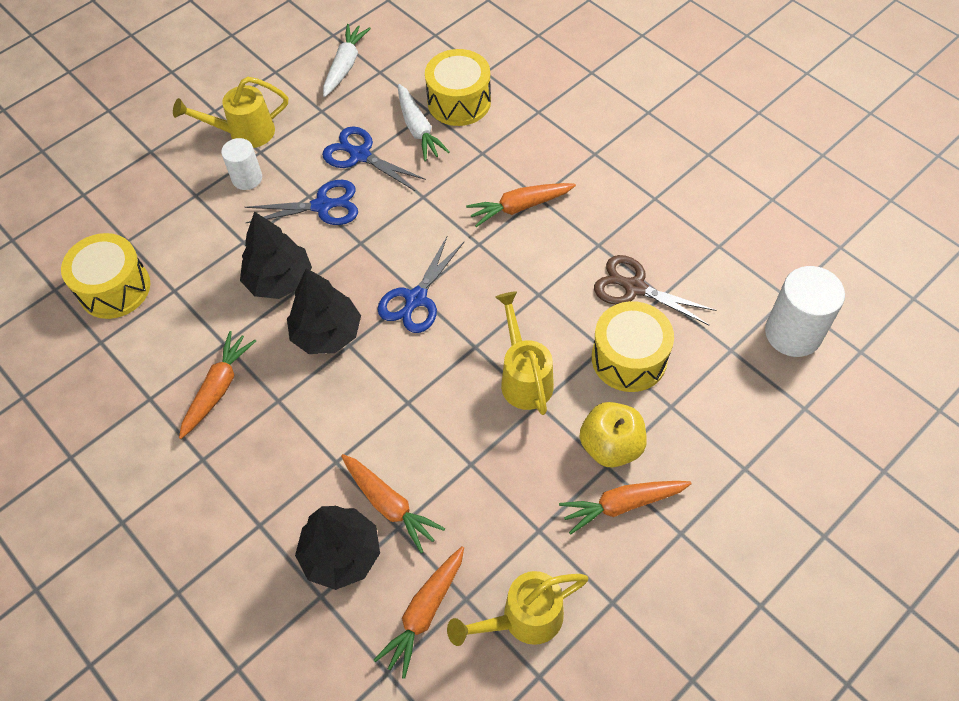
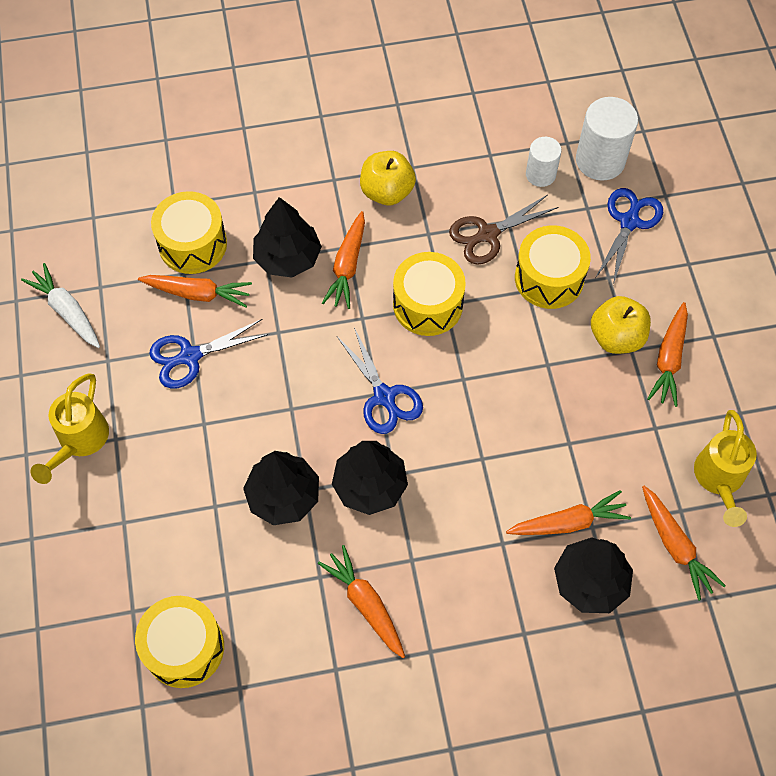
camera: 60 degrees left, 5 degrees up
white cylinder [221,138,262,190] -> white cylinder moved to [526,137,562,187]
blue scissors [245,180,358,225] -> blue scissors moved to [596,188,663,285]
white carrot [398,84,450,161] -> orange carrot [138,275,252,308]
yellow watering can [496,291,554,415] -> none
none -> black tree [253,197,322,278]
none -> yellow apple [360,151,416,205]
none -> yellow drum [393,252,466,336]

